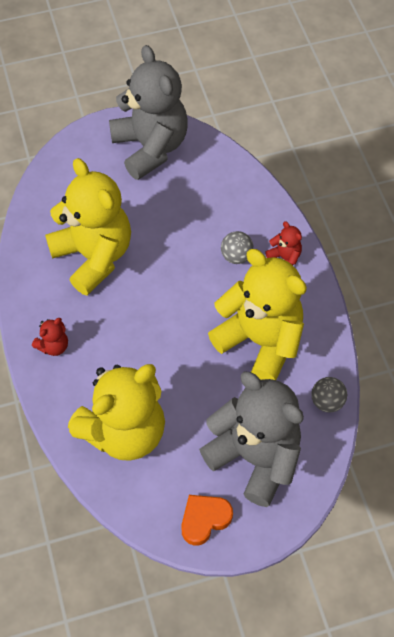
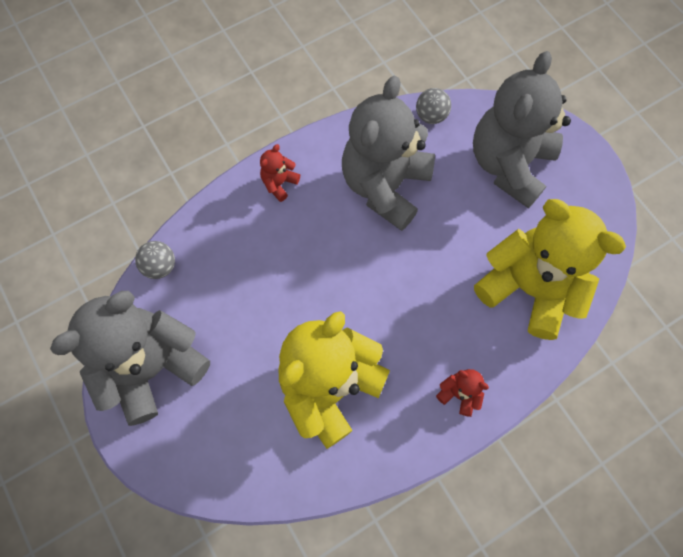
camera: 105 degrees left, 10 degrees up
orange heart [181,495,233,546] -> none
yellow teddy bear [208,249,307,380] -> grey teddy bear [342,76,435,231]
grey ball [221,231,254,264] -> grey ball moved to [135,241,175,279]

